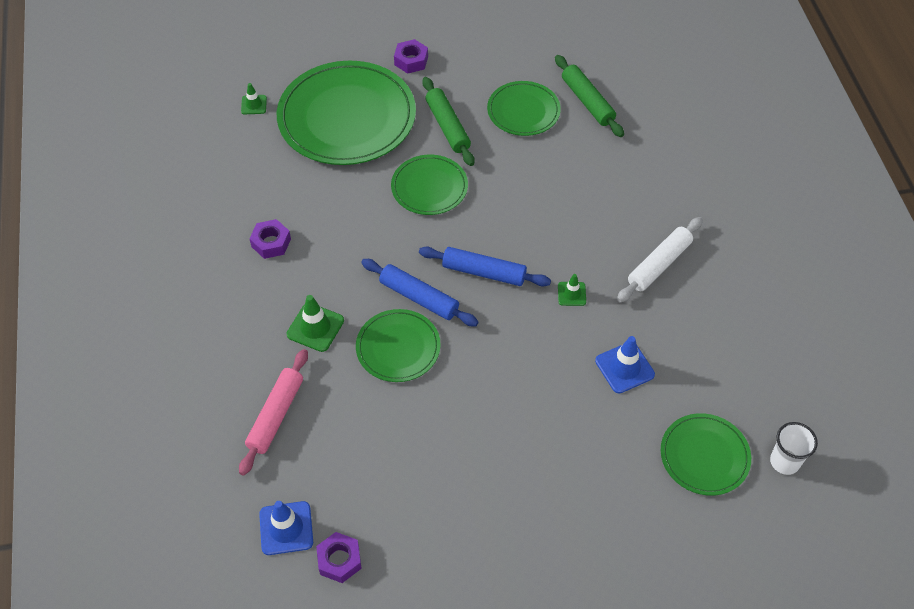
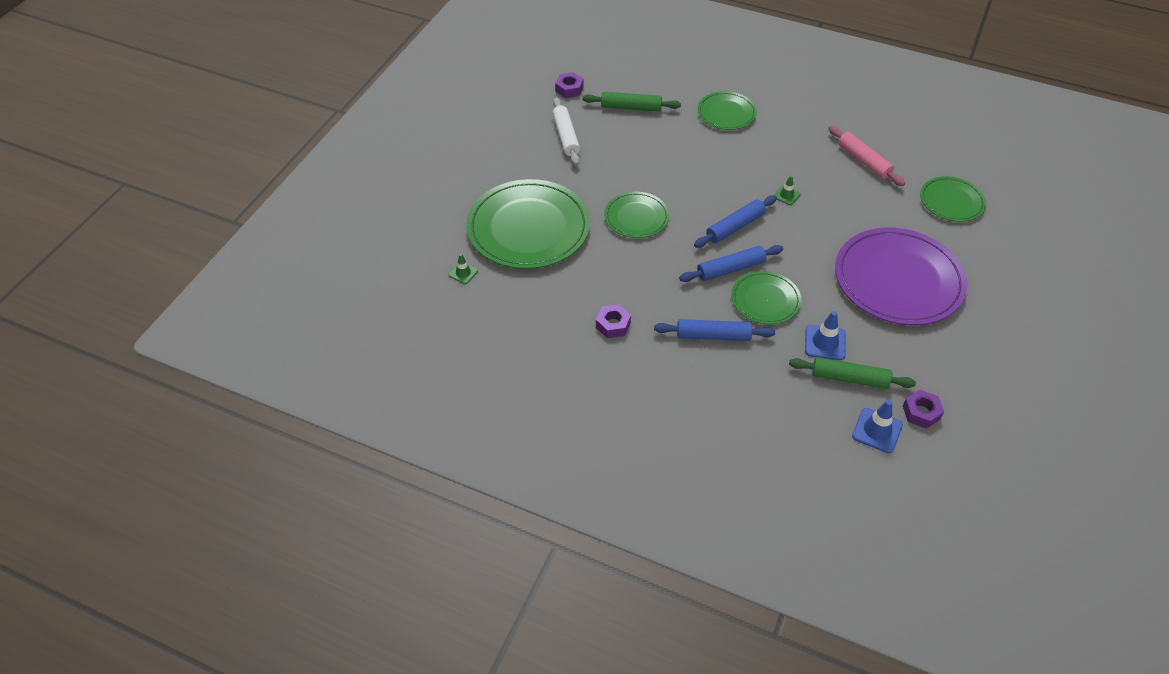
camera: 55 degrees left, 5 degrees down
pink rolling pin [239,349,308,475] -> pink rolling pin moved to [828,126,905,186]
green traffic cone [286,295,344,352] -> blue rolling pin [654,319,775,341]
purple nut [394,39,428,74] -> purple nut moved to [555,72,583,98]
green rolling pin [422,77,475,166] -> green rolling pin moved to [789,357,916,389]
green plate [487,81,561,136] -> green plate moved to [697,91,757,130]
blue traffic cone [595,336,655,393] -> blue traffic cone moved to [805,311,846,360]
white rolling pin [617,217,703,302] -> white rolling pin moved to [552,97,580,166]
white cup [770,422,818,475] -> none
none -> purple plate [835,228,967,325]

